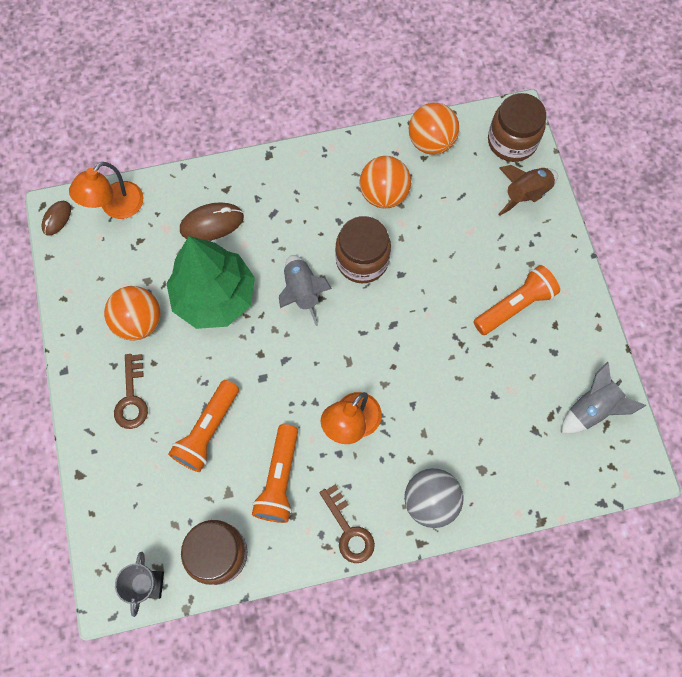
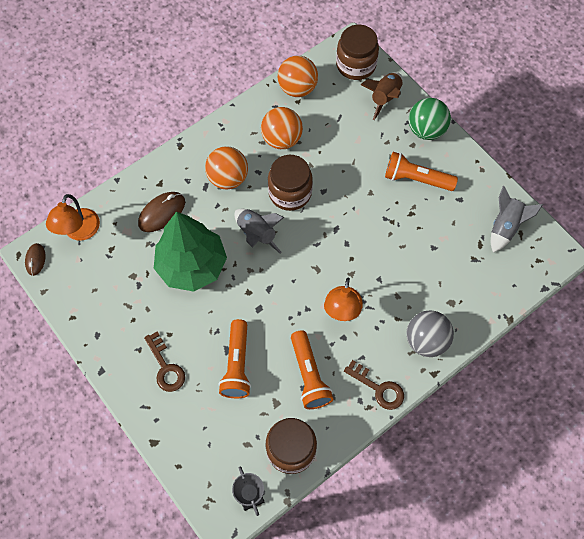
camera: 25 degrees left, 5 degrees down
orange ball [104,286,161,341] -> orange ball moved to [205,146,248,190]
orange flashlight [473,265,560,335] -> orange flashlight turned 105 degrees counterclockwise [385,152,458,191]
none -> green ball [409,98,451,140]

